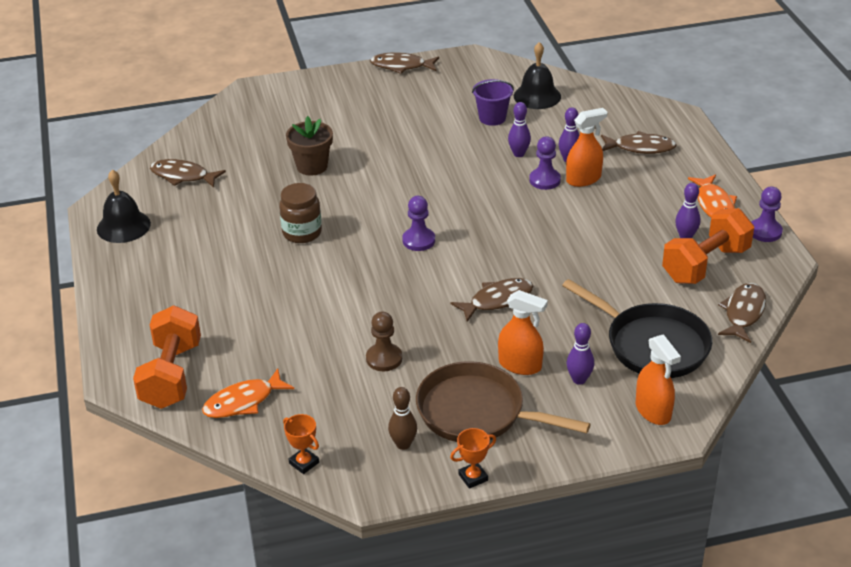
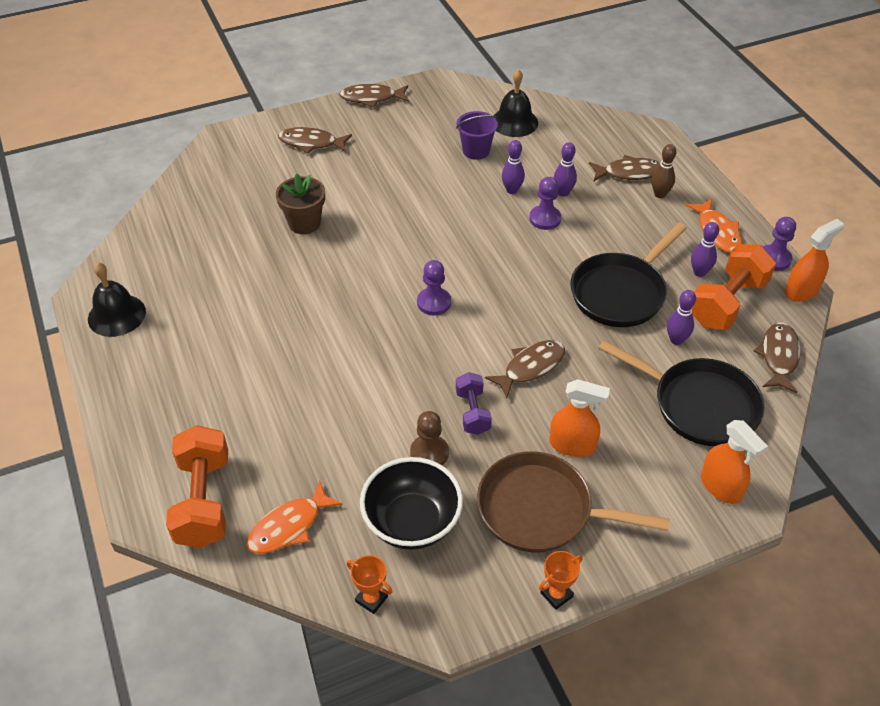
camera: 10 degrees left, 10 degrees up
brown fish [150,159,226,188] -> brown fish moved to [278,127,352,154]
brown jar [279,183,322,243] -> none
brown bowling pin [388,387,417,450] -> brown bowling pin moved to [652,144,676,198]
orange spray bottle [566,108,607,187] -> orange spray bottle moved to [785,219,844,302]
purple bowling pin [567,323,594,385] -> purple bowling pin moved to [667,290,696,345]
none -> black bowl [360,457,463,550]
none -> purple dumbbell [456,372,492,435]
none -> black pan [570,223,687,327]

